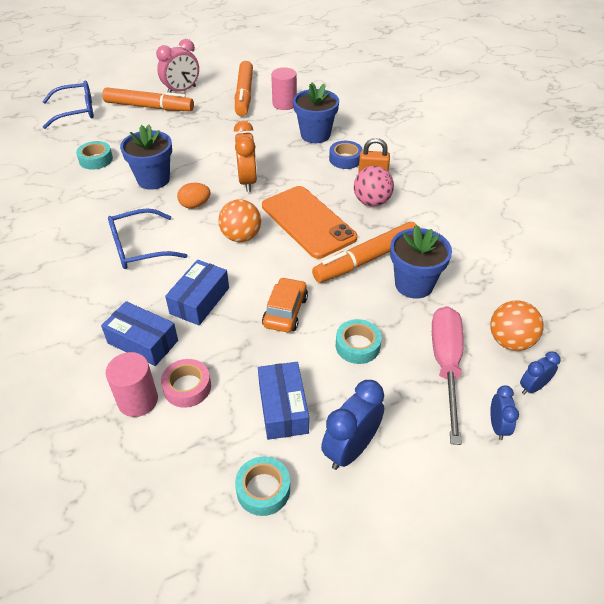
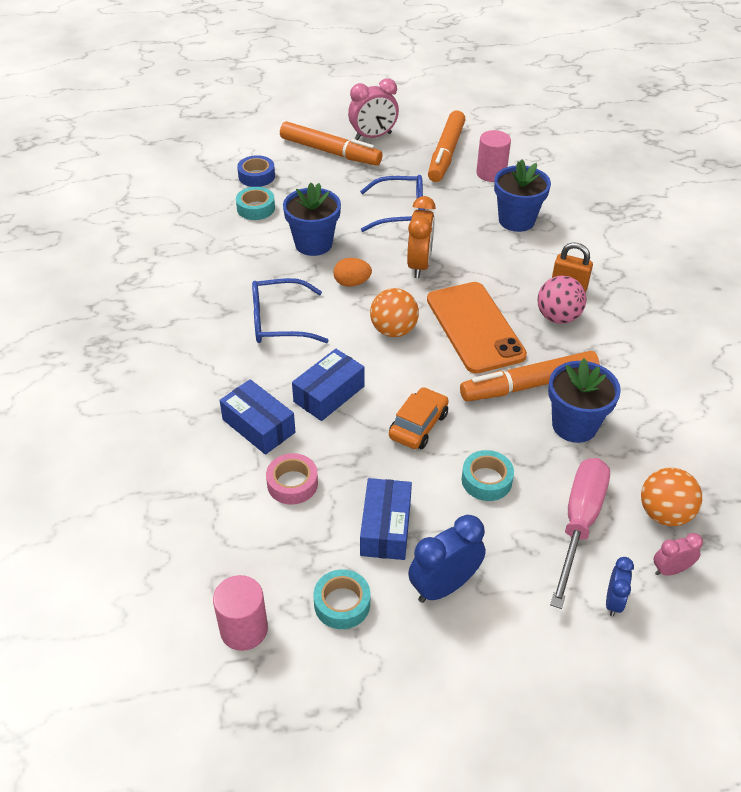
camera: 15 degrees right, 0 degrees up
blue glasses [42,80,94,129] -> blue glasses moved to [360,175,425,232]
pink cylinder [106,352,158,417] -> pink cylinder moved to [213,575,268,651]
blue tape [329,141,363,169] -> blue tape moved to [237,155,275,187]
blue clock [520,351,560,395] -> pink clock [654,533,703,576]

